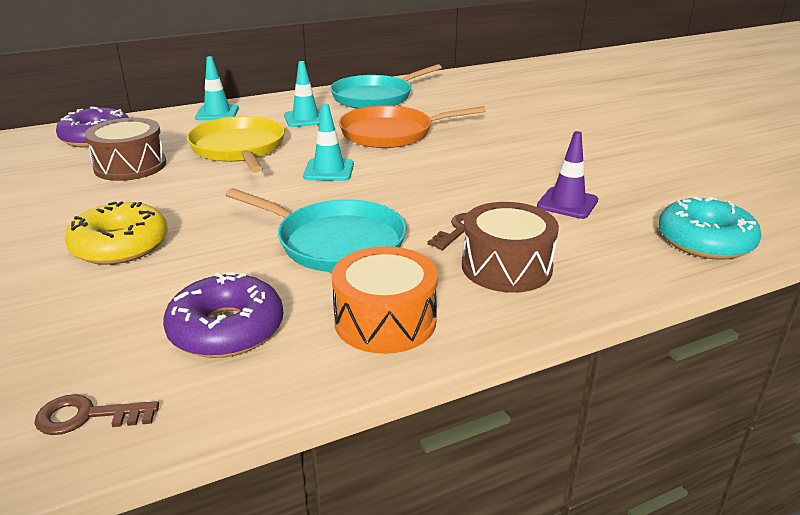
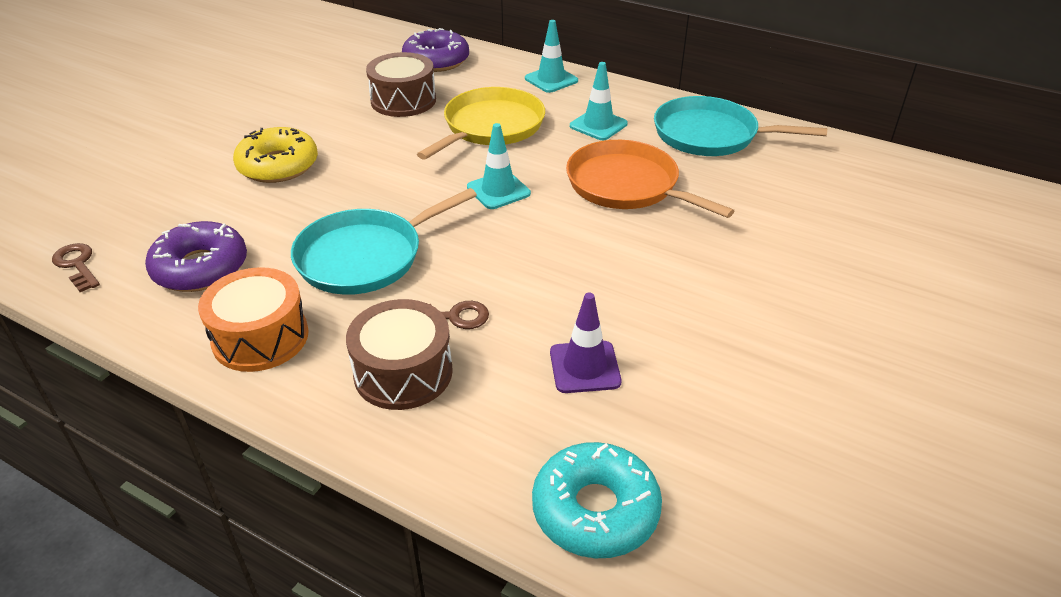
camera: 55 degrees right, 10 degrees up
turquoise pan [225,188,407,272] -> turquoise pan turned 60 degrees clockwise [291,188,477,295]

